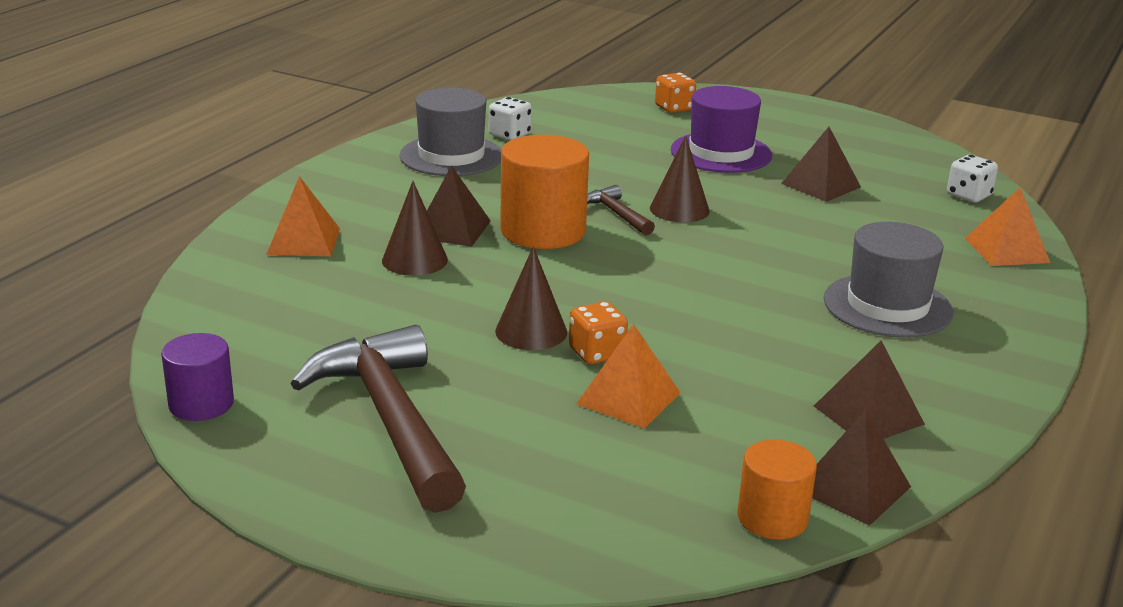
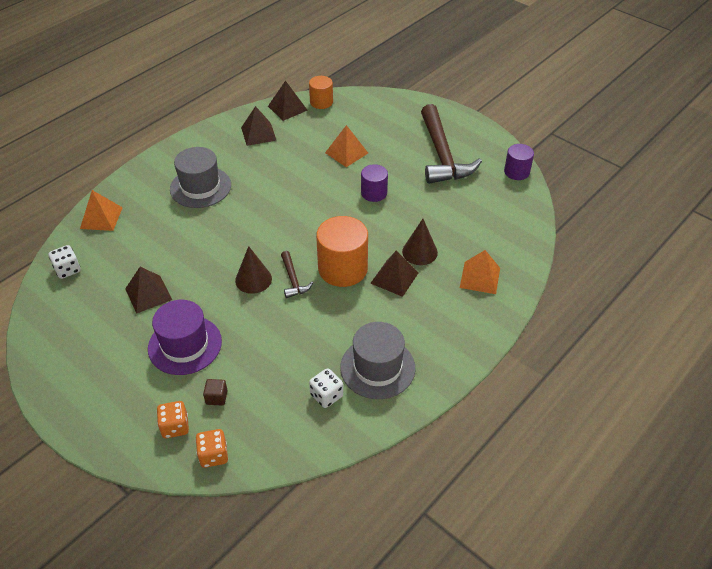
camera: 165 degrees left, 20 degrees up
brown cone [495,246,567,350] -> purple cylinder [361,164,388,202]
orange dice [569,301,628,364] -> orange dice moved to [195,429,228,468]
none -> brown cube [203,379,228,406]

